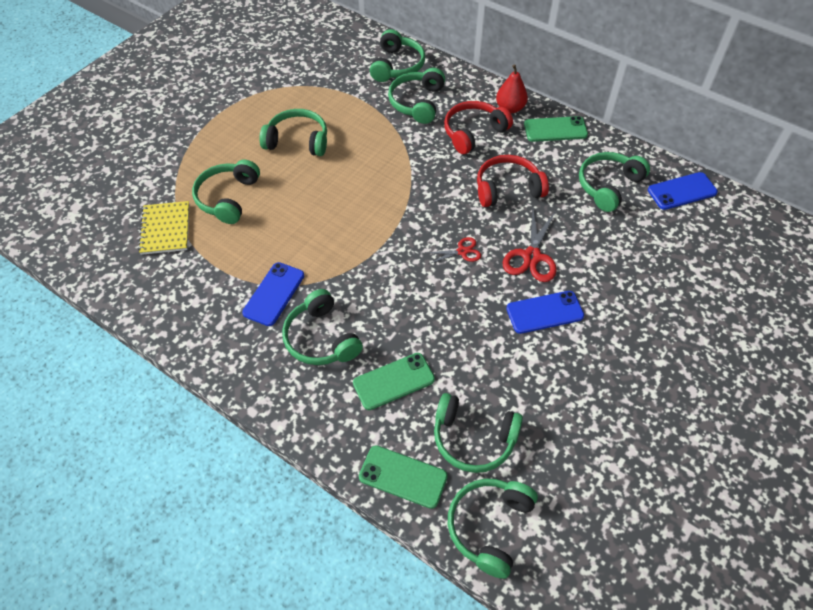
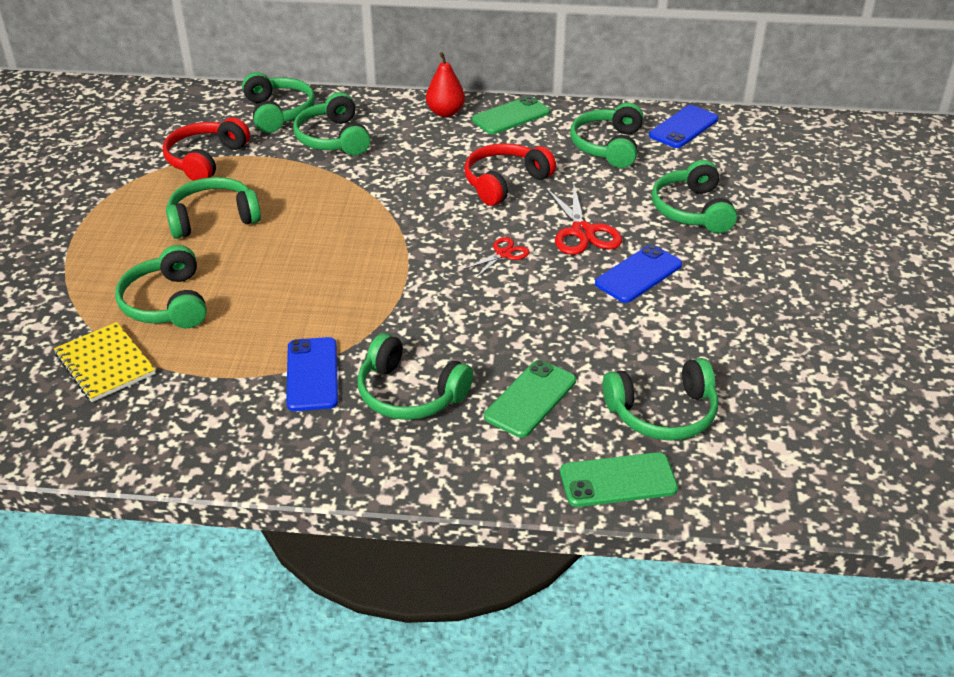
camera: 30 degrees left, 15 degrees down
red headphones [444,101,513,154] -> red headphones moved to [163,117,250,181]
green headphones [448,479,538,579] -> green headphones moved to [652,160,737,233]

